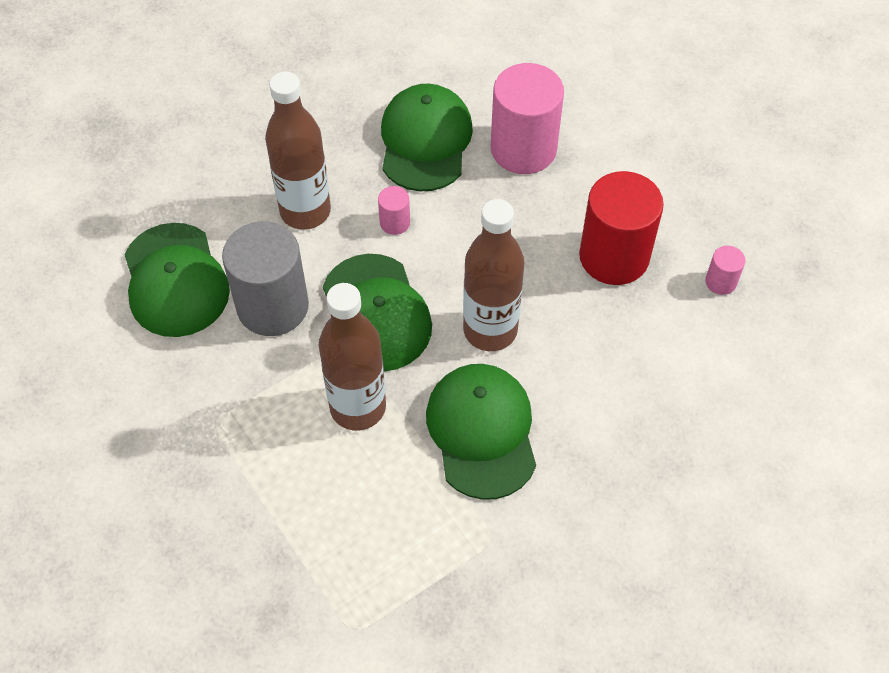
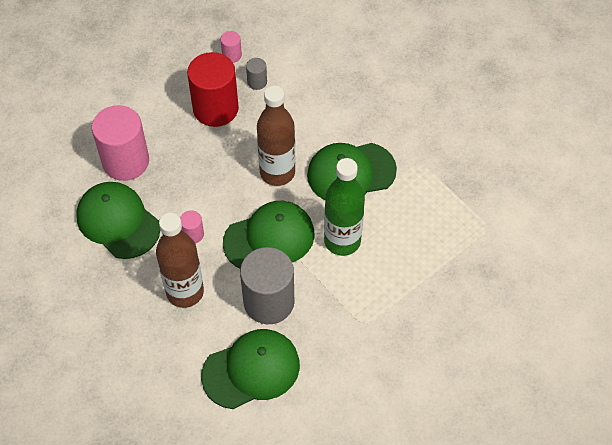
camera: 95 degrees left, 0 degrees up
brown bottle [319,283,386,431] -> green bottle [324,158,365,256]
green cap [381,84,473,191] -> green cap turned 45 degrees clockwise [76,182,160,259]
none -> grey cylinder [246,58,267,90]

